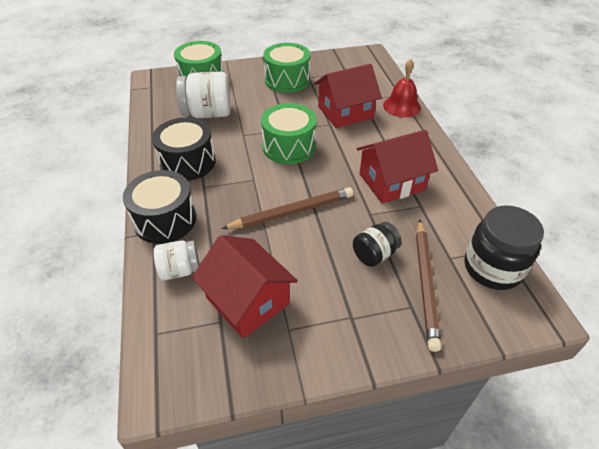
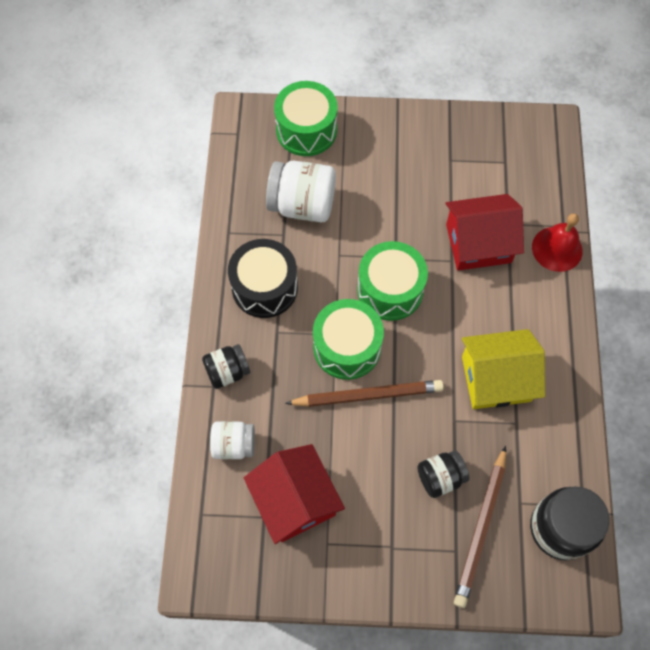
camera: 15 degrees right, 20 degrees up
black drum [123,170,196,244] -> black jar [202,344,250,389]
green drum [263,43,310,93] -> green drum moved to [313,299,384,380]
red house [357,130,438,204] -> yellow house [462,329,545,409]

